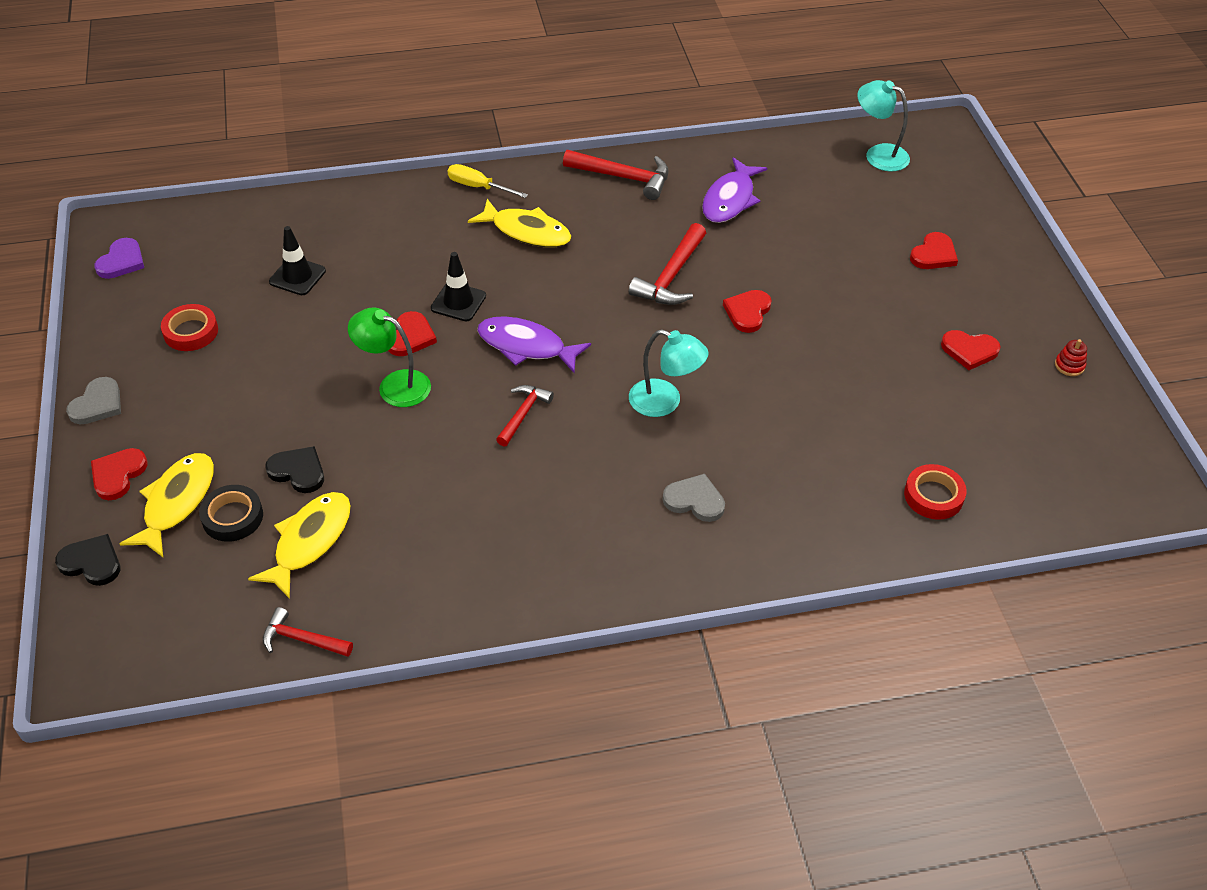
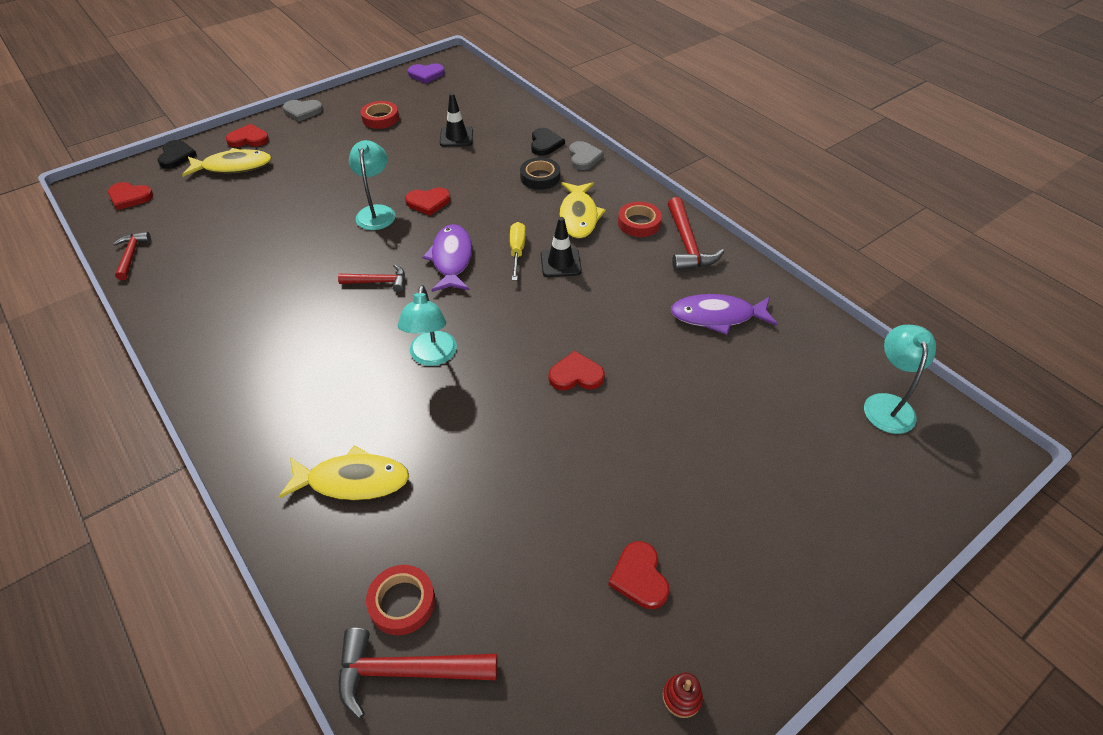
camera: 65 degrees right, 0 degrees up
black tape [199,485,263,542] -> black tape moved to [520,157,560,190]
yellow fish [248,492,351,599] -> yellow fish moved to [279,446,409,500]
black heart [265,446,324,493] -> black heart moved to [531,128,565,156]
green lamp [348,308,431,407] -> turquoise lamp [349,140,396,230]
black traffic cone [431,252,486,321] -> black traffic cone moved to [541,217,582,277]
yellow screwdriver [447,164,528,198] -> yellow screwdriver moved to [510,222,526,281]
red hammer [629,223,706,305] -> red hammer moved to [338,628,498,719]
grey heart [663,474,725,522] -> grey heart moved to [569,141,604,170]
red heart [910,232,958,269] -> red heart moved to [108,182,153,210]
none -> red tape [618,202,662,237]

